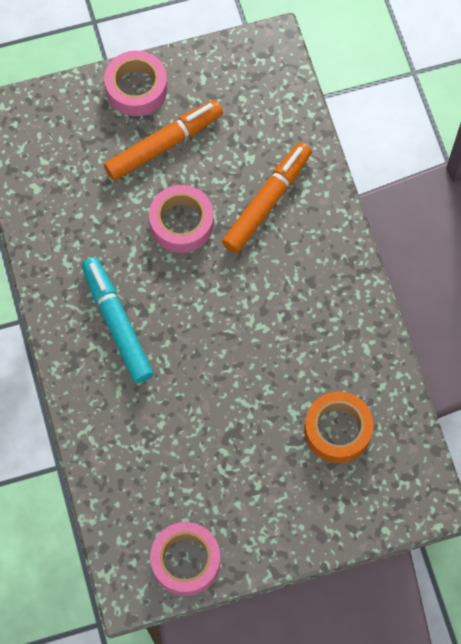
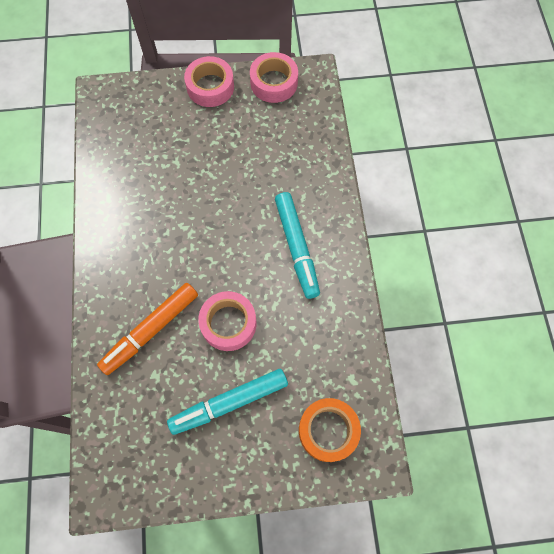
camera: 170 degrees left, 0 degrees up
pink tape [104,51,168,116] -> pink tape moved to [184,56,234,107]
orange marker [104,100,223,181] -> turquoise marker [167,369,288,435]
orange tape [304,392,373,463] -> orange tape moved to [299,398,361,462]

